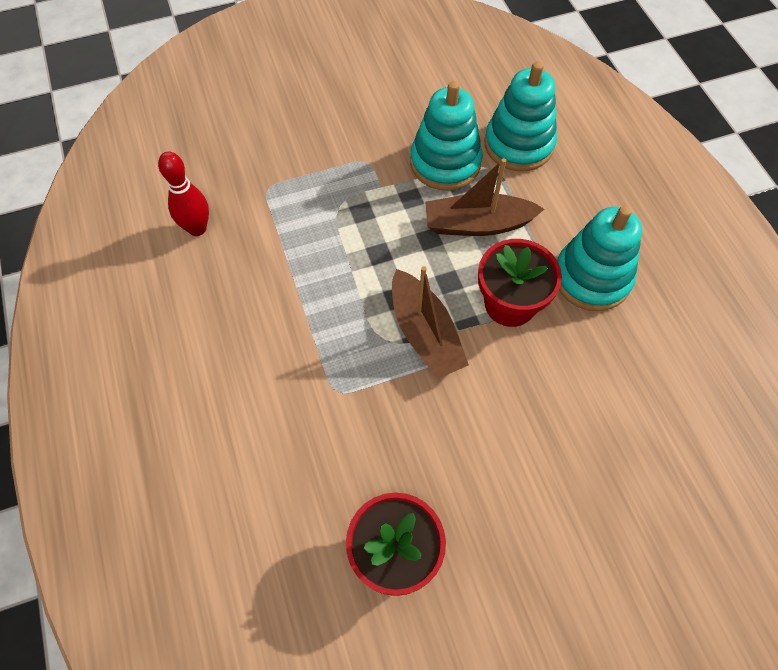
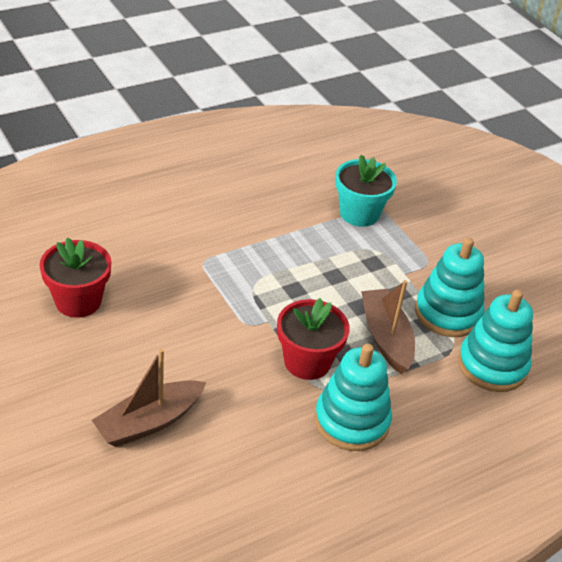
camera: 75 degrees right, 20 degrees down
red bowling pin [158,152,209,236] -> none
brown boat [392,266,469,379] -> brown boat moved to [92,349,206,447]
none -> turquoise flower pot [335,155,397,227]

